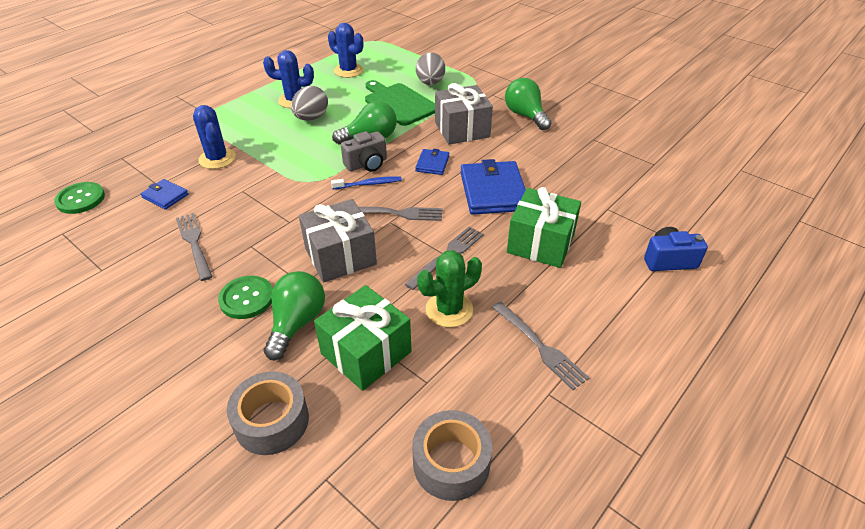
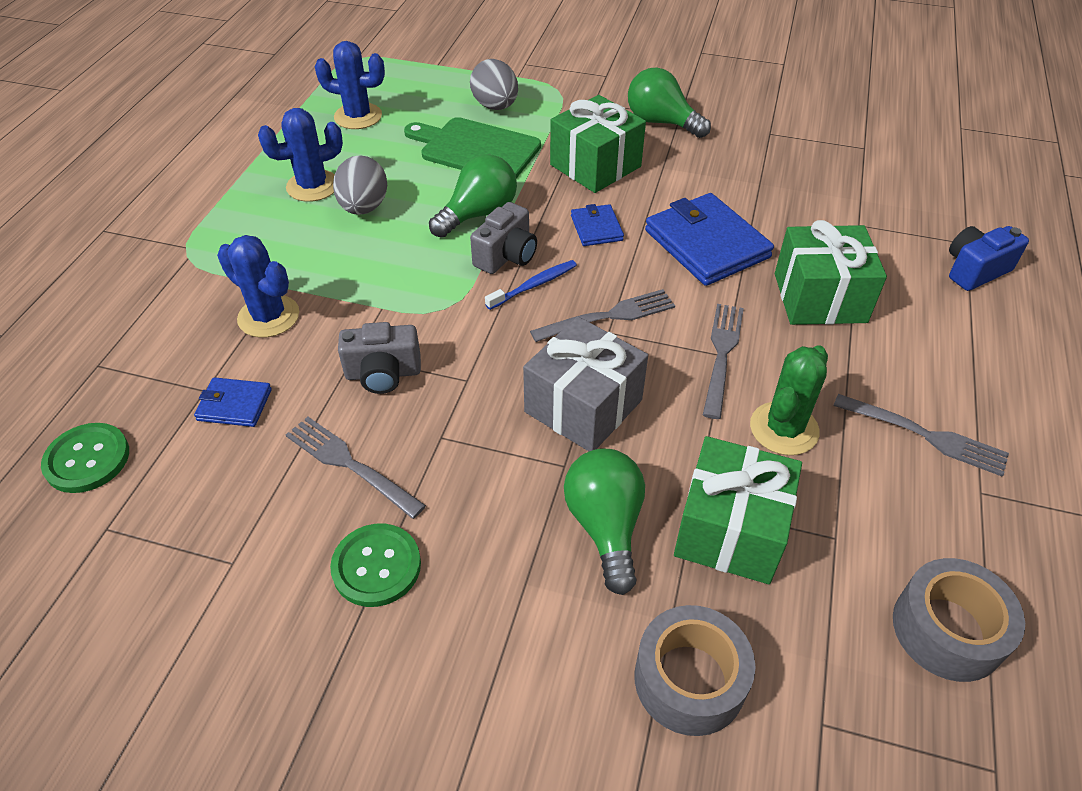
camera: 25 degrees left, 5 degrees up
green button [218,276,273,319] -> green button moved to [330,524,421,607]
grey gift [435,83,493,145] -> green gift [550,95,646,193]
none -> grey camera [338,322,421,394]

